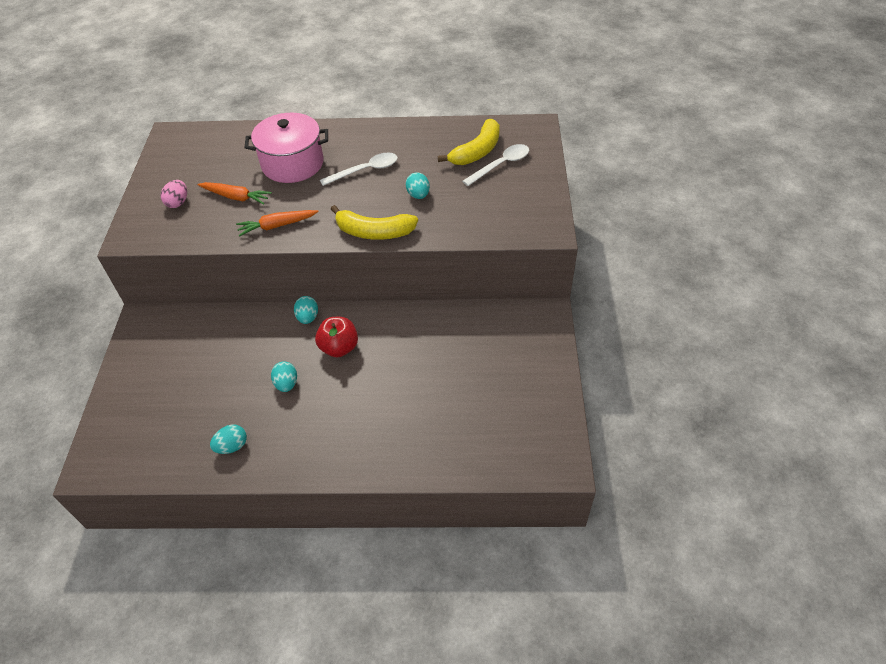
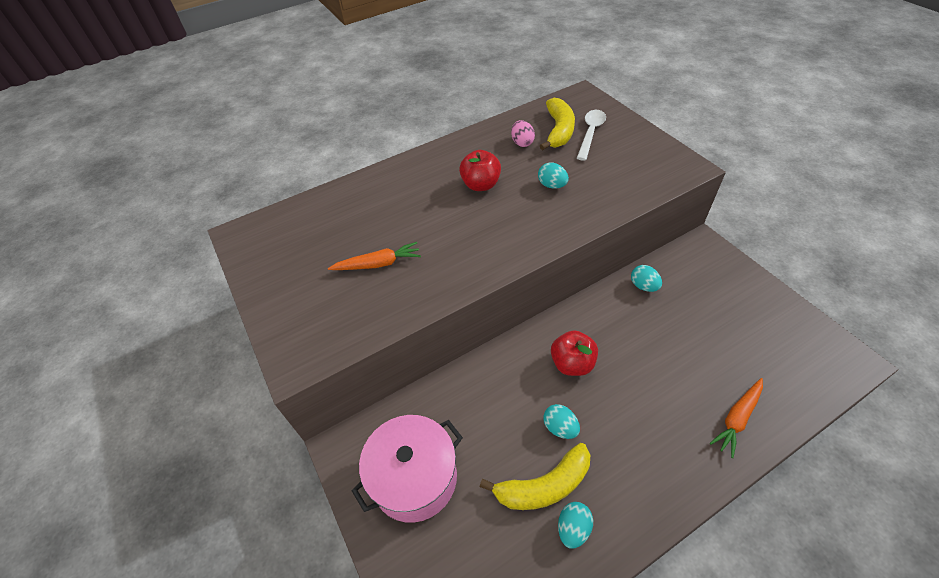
camera: 30 degrees left, 0 degrees up
pink egg [161,180,187,208] -> pink egg moved to [511,120,535,147]
orange carrot [236,210,319,237] -> orange carrot moved to [710,378,763,458]
pink pot [244,113,328,183] -> pink pot moved to [352,415,463,523]
turquoise egg [294,296,318,324] -> turquoise egg moved to [631,265,662,292]
white spoon [320,153,398,186] -> red apple [459,150,501,191]
yellow banana [331,205,418,240] -> yellow banana moved to [480,443,590,510]

